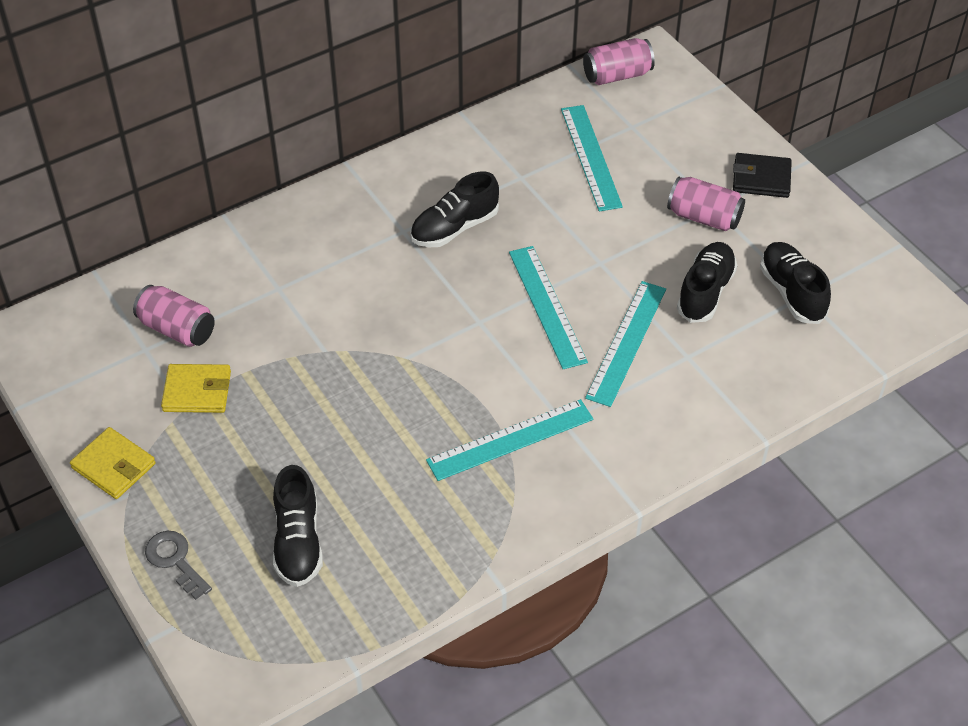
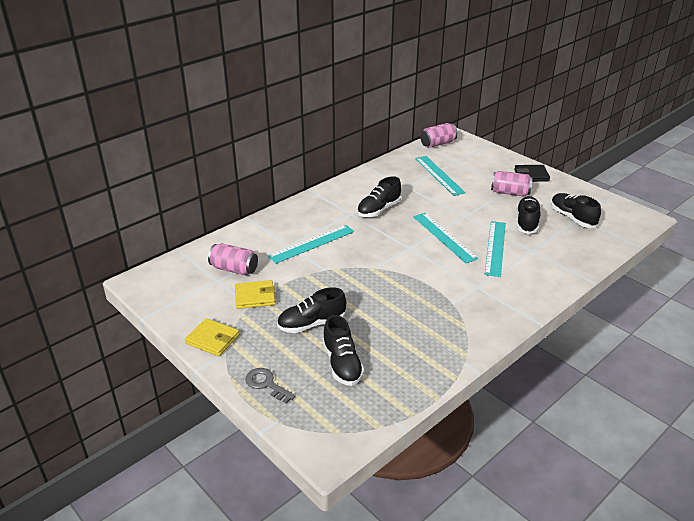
camera: 10 degrees left, 15 degrees down
turquoise ruler [426,399,594,481] -> turquoise ruler moved to [268,225,354,264]
none -> black shoe [277,287,346,333]

